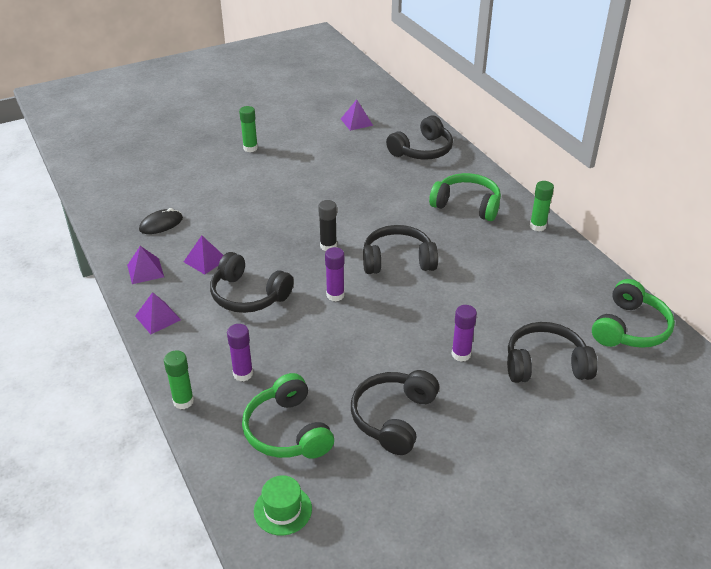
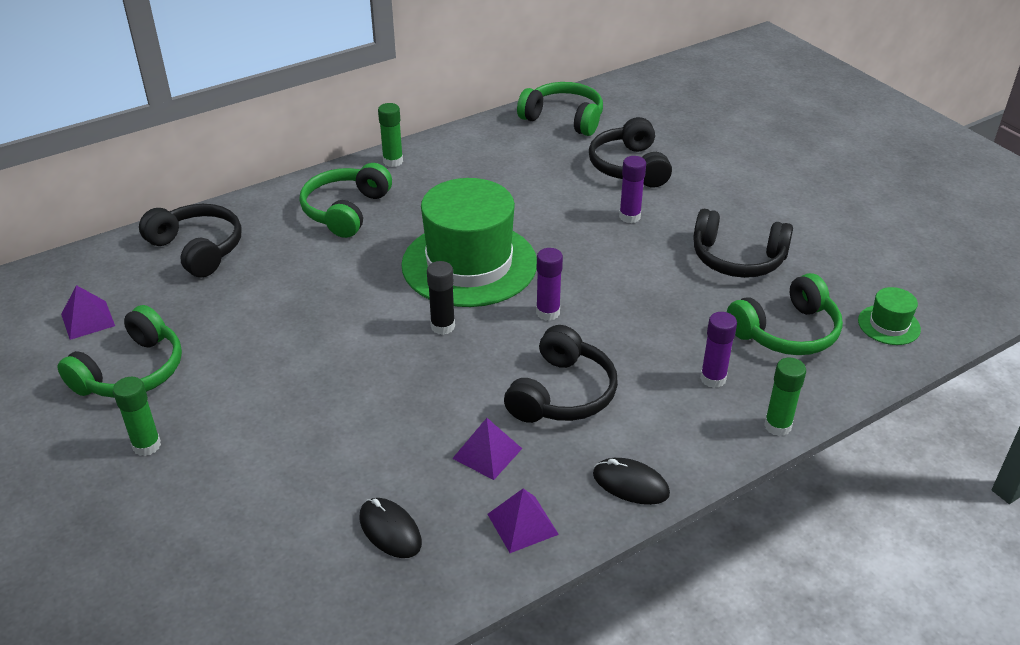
camera: 95 degrees left, 0 degrees up
purple pyramid [135,292,181,334] -> black mouse [593,458,670,505]
black headphones [363,225,438,274] -> green hat [401,178,537,307]
none -> green headphones [58,305,182,398]

